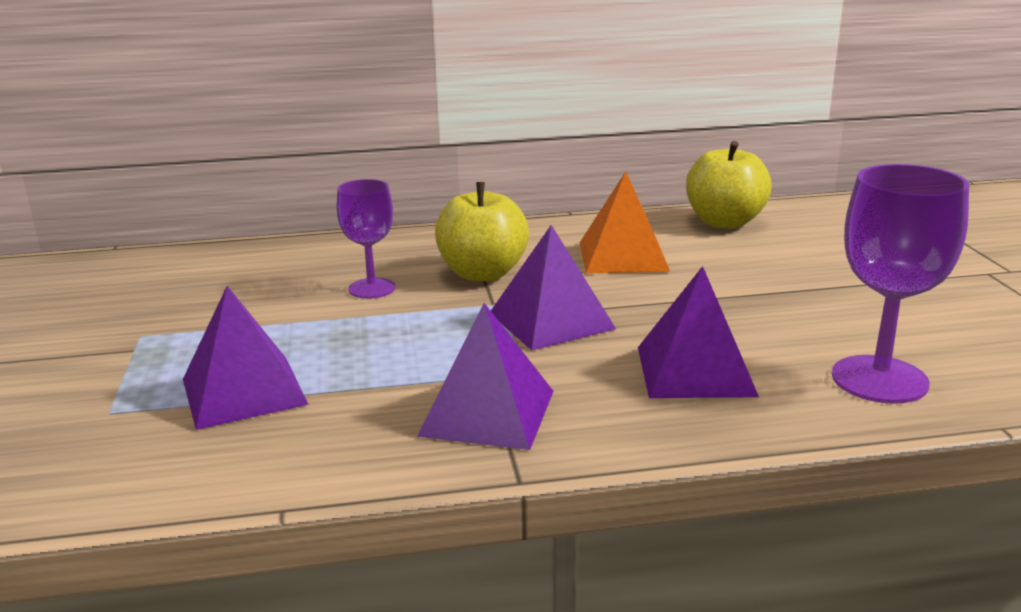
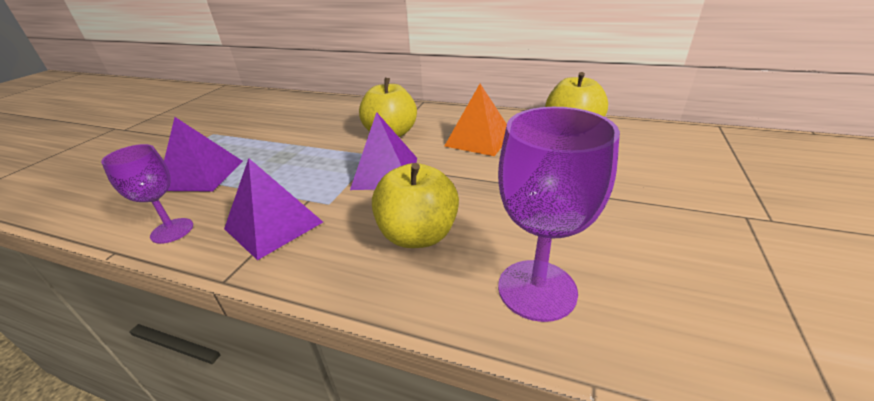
camera: 30 degrees right, 10 degrees up
purple goblet [337,179,395,299] -> purple goblet moved to [101,144,193,244]
purple pyramid [638,266,759,398] -> yellow apple [372,163,459,248]

